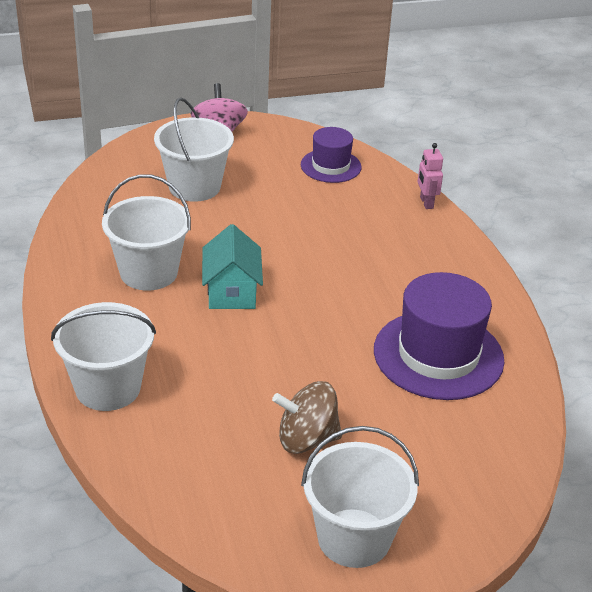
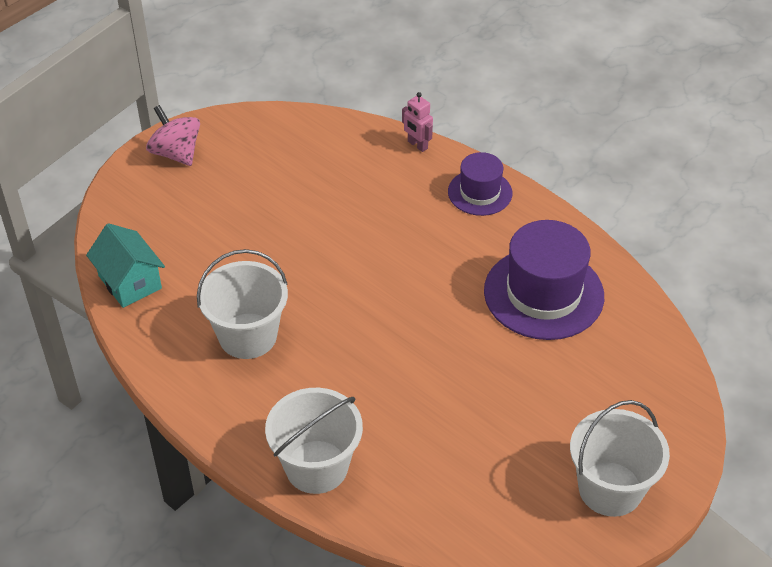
camera: 30 degrees left, 10 degrees up
white bucket [154,97,234,202] -> none
turquoise house [202,224,263,309] -> turquoise house moved to [86,223,165,308]
brown spinning top [272,381,342,454] -> none
purple hat [301,127,361,183] -> purple hat moved to [448,152,512,216]

